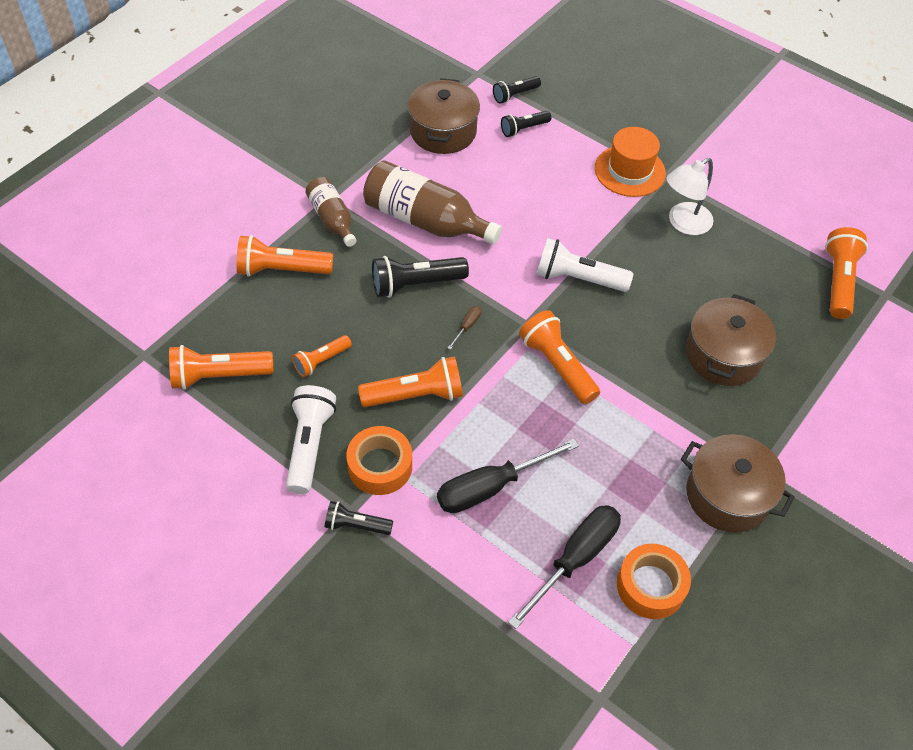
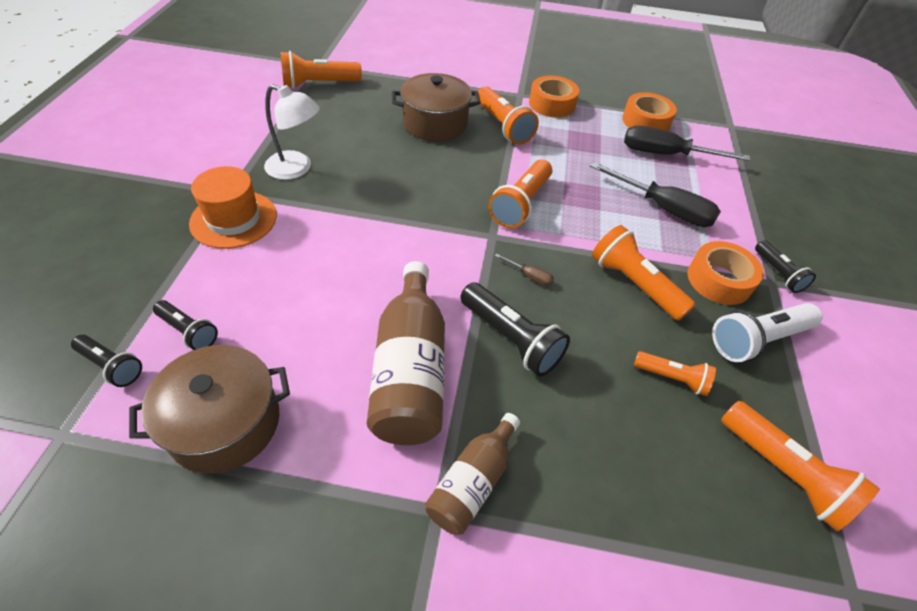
camera: 120 degrees left, 5 degrees down
orange flashlight [236,235,333,277] -> orange flashlight moved to [478,86,539,145]
brown screwdriver [448,306,481,350] -> brown screwdriver turned 150 degrees counterclockwise [495,253,554,286]
white flashlight [536,238,633,292] -> none
brown pot [681,434,795,533] -> orange tape [529,76,579,118]

